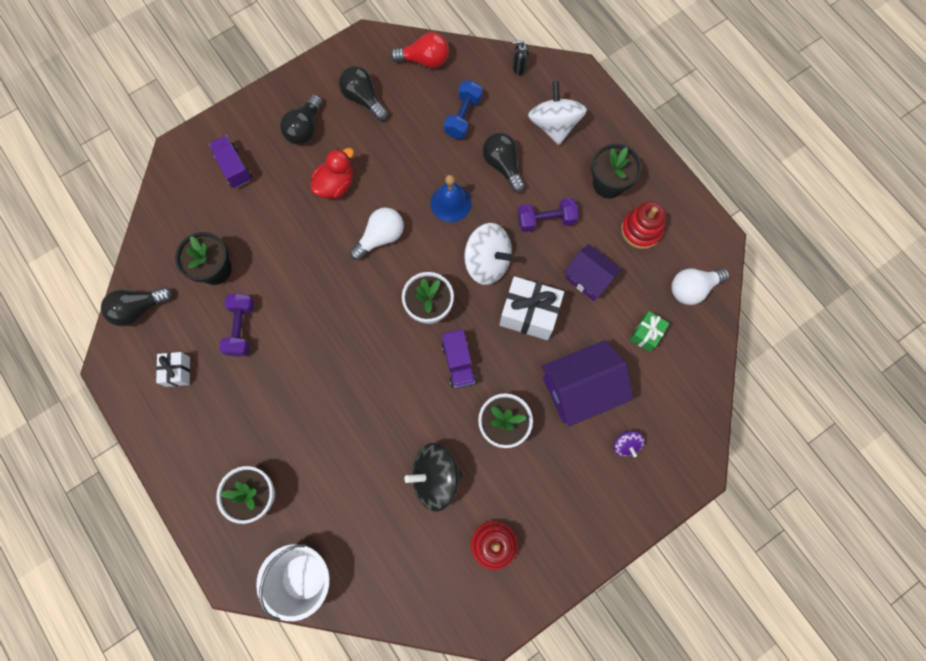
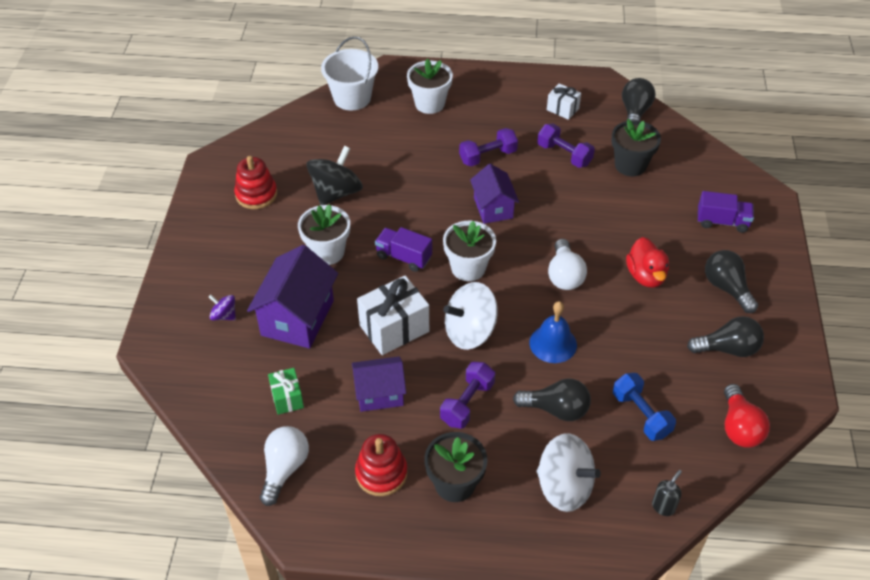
camera: 130 degrees right, 25 degrees down
red light bulb [390,32,449,68] -> red light bulb turned 45 degrees counterclockwise [724,384,770,448]
none -> purple dumbbell [459,128,518,166]
none -> purple house [470,164,519,224]

